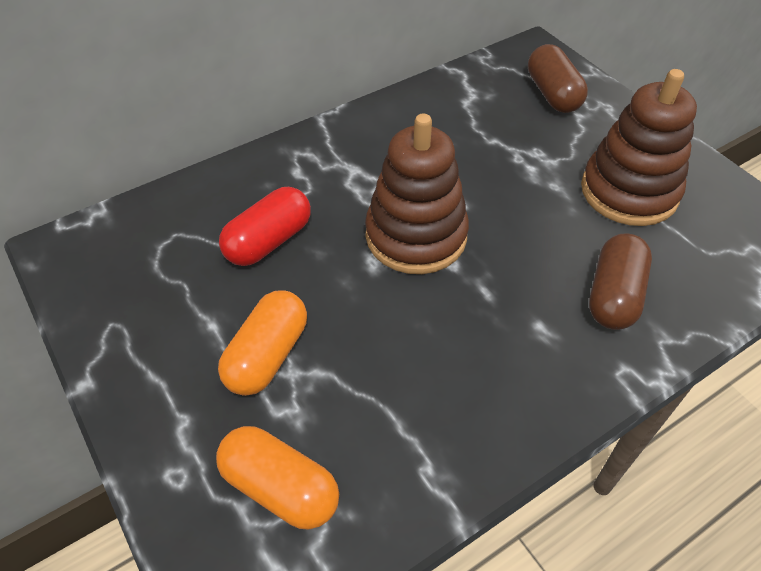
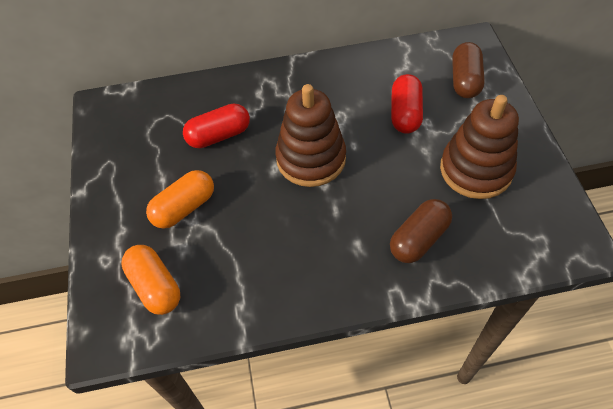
camera: 25 degrees right, 5 degrees up
none -> red capsule [391,74,423,134]

